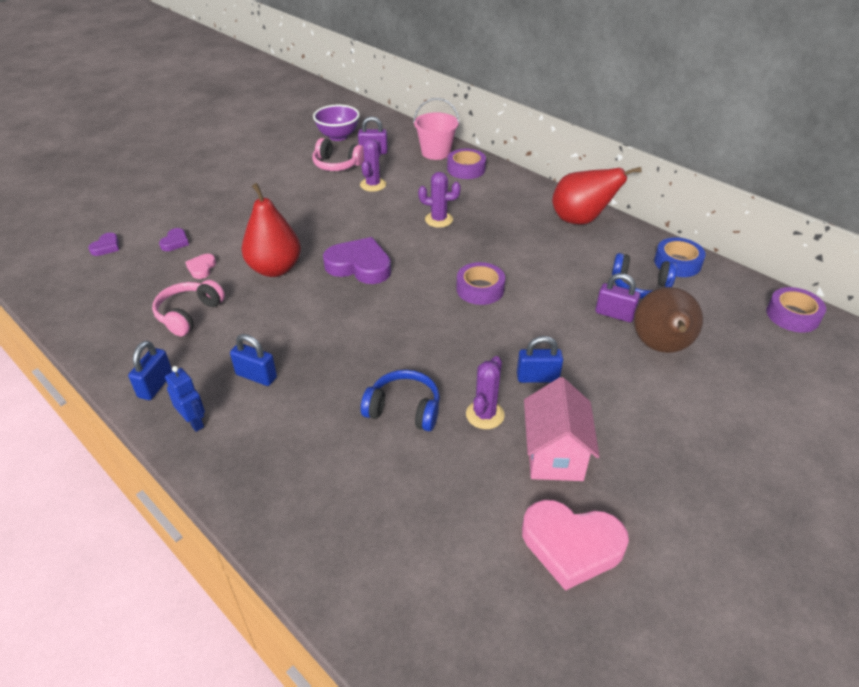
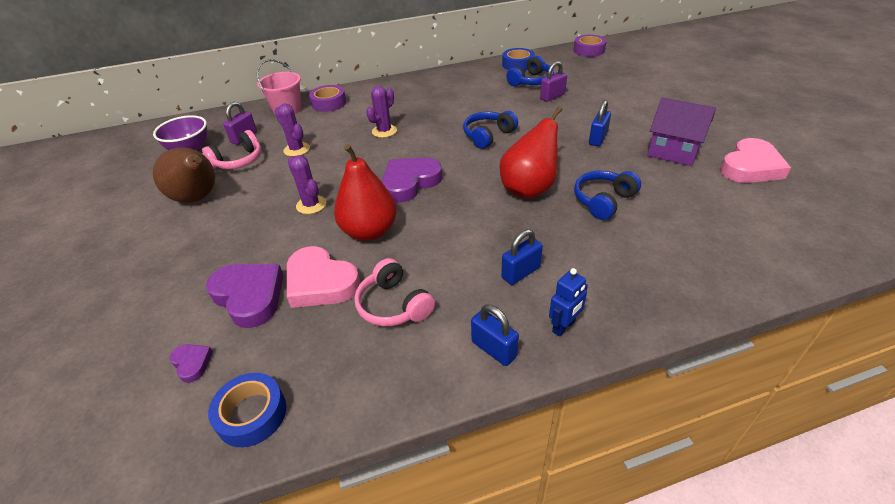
camera: 60 degrees left, 0 degrees up
purple heart [159,228,189,251] -> purple heart [206,264,284,328], size x2.09
blue robot [165,366,205,432] -> blue robot turned 150 degrees clockwise [549,268,588,337]
pink heart [185,254,216,279] -> pink heart [287,246,360,308], size x2.09
purple tape [456,262,505,305] -> blue headphones [463,111,518,149]
purple cactus [466,356,505,429] -> purple cactus moved to [288,155,326,214]
pink house [524,377,600,481] -> purple house [647,98,716,166]
red pear [552,167,642,225] -> red pear moved to [499,106,562,199]
brown pear [634,287,703,353] -> brown pear moved to [153,147,215,203]
none -> blue tape [208,373,286,447]

